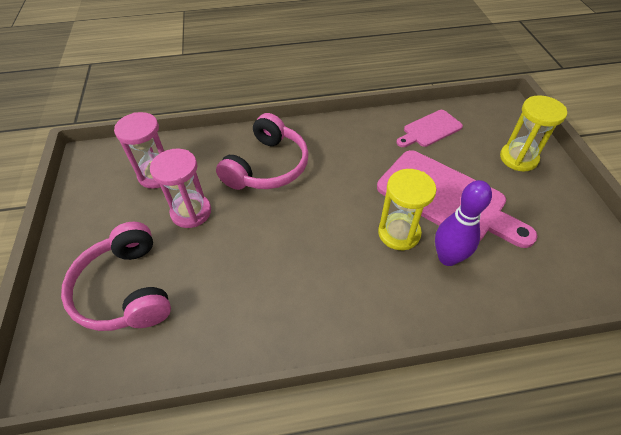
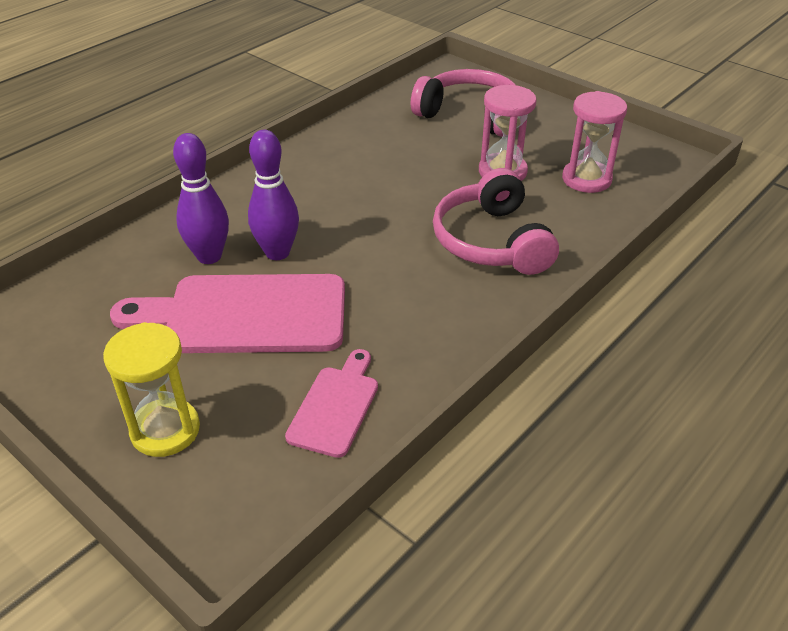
camera: 140 degrees right, 10 degrees down
yellow hourglass [378,169,436,250] -> purple bowling pin [248,130,299,260]

